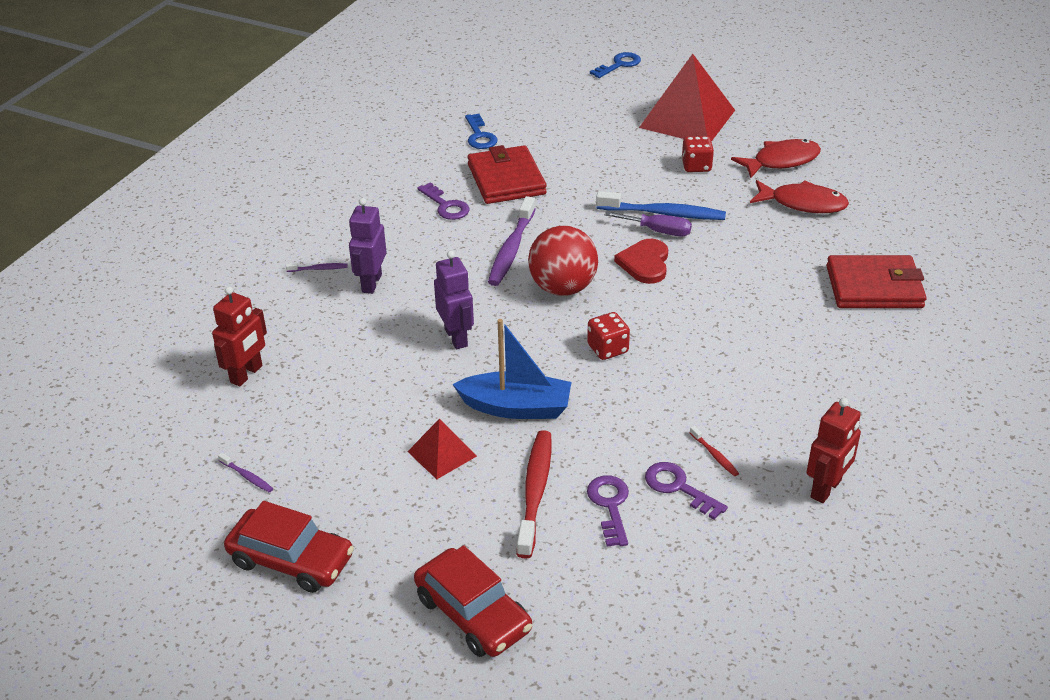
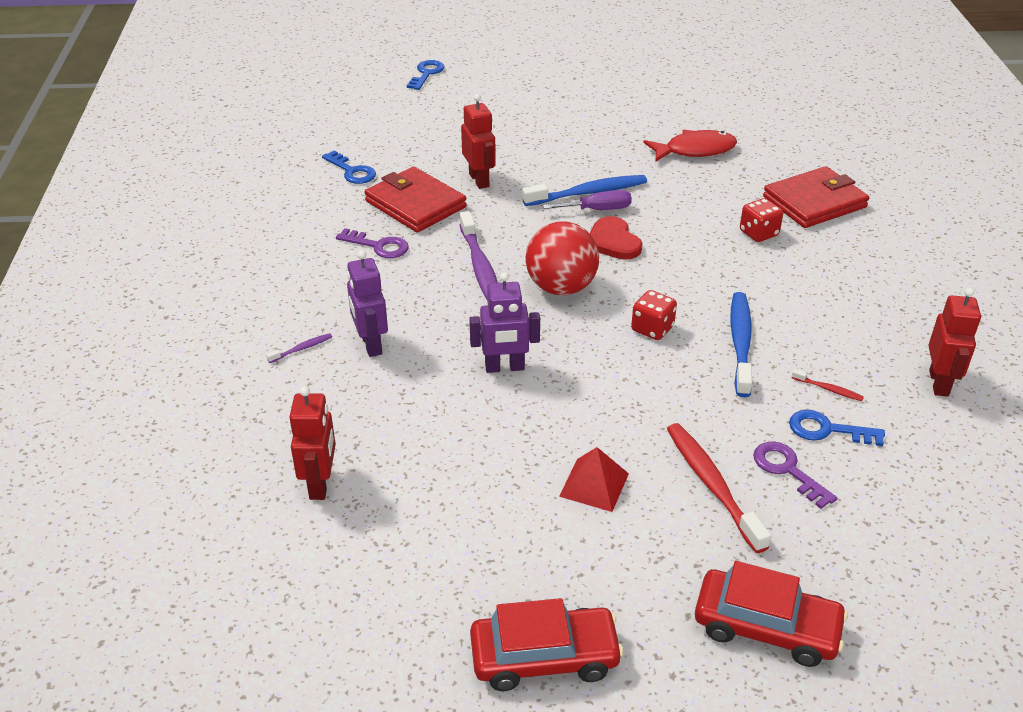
camera: 30 degrees left, 0 degrees up
purple toothbrush [218,452,273,493] -> none
purple robot [434,250,474,349] -> purple robot turned 135 degrees clockwise [469,272,540,373]
blue boat [453,319,571,419] -> none
red pyramid [639,54,735,141] -> none
purple key [645,462,728,520] -> blue key [789,410,885,446]
red dice [682,136,714,172] -> red dice moved to [740,198,783,242]
red fish [731,139,821,178] -> none
none -> red robot [461,94,496,189]
none -> blue toothbrush [730,292,752,397]

